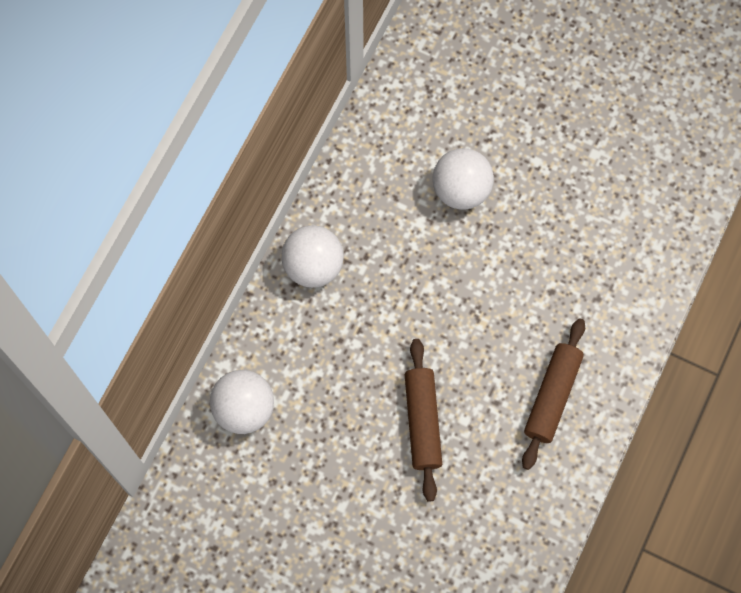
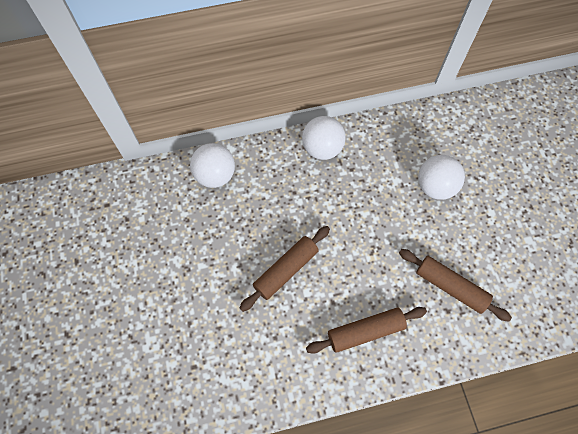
camera: 50 degrees right, 5 degrees down
none -> brown rolling pin [399,249,512,322]

